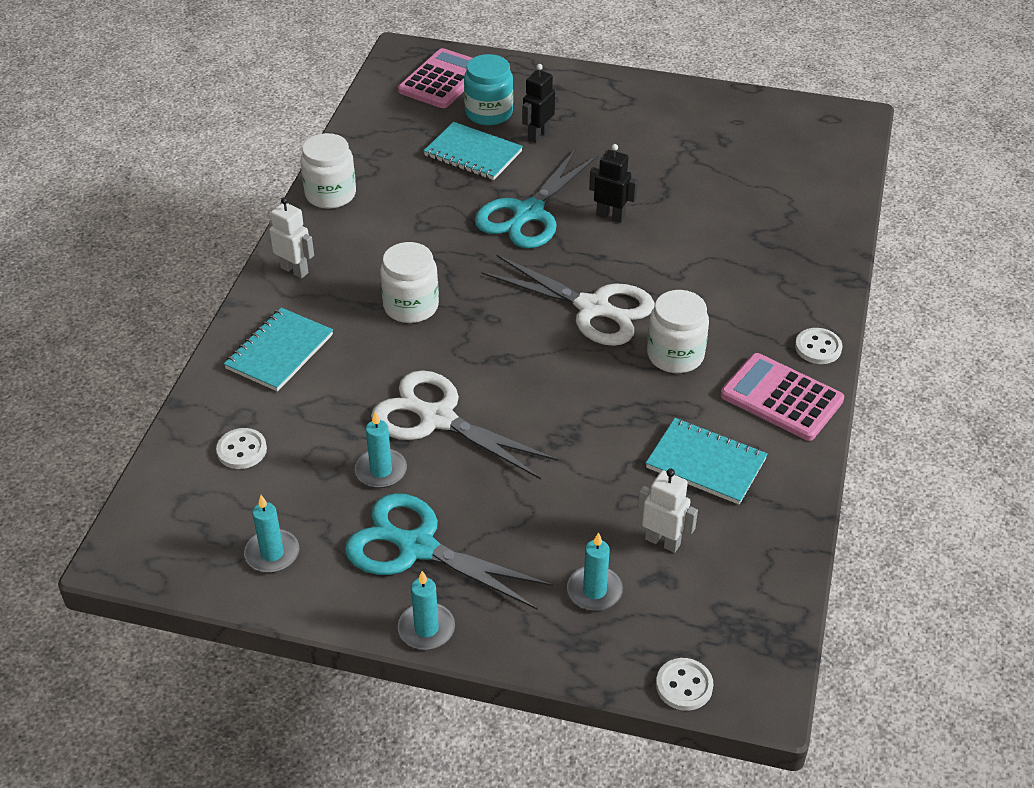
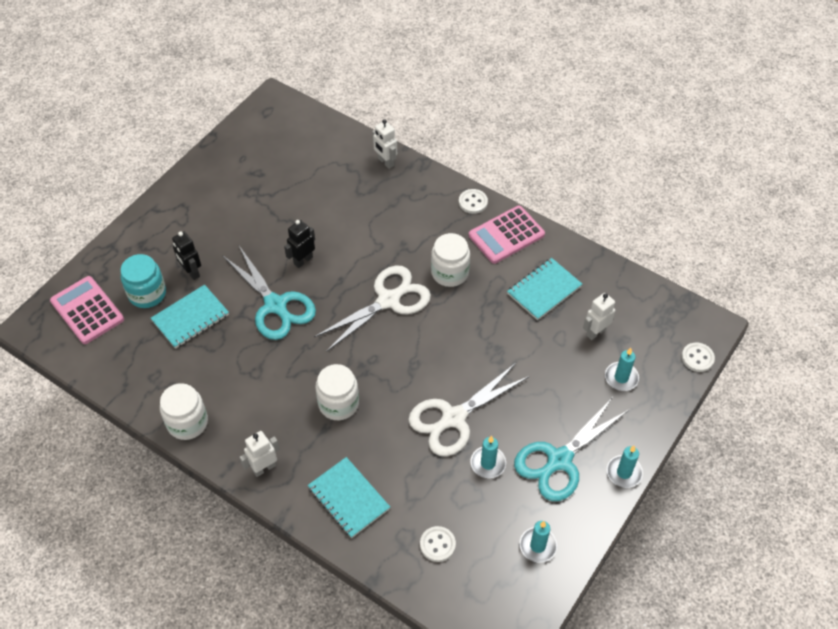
camera: 70 degrees left, 10 degrees up
none -> white robot [372,119,397,169]

